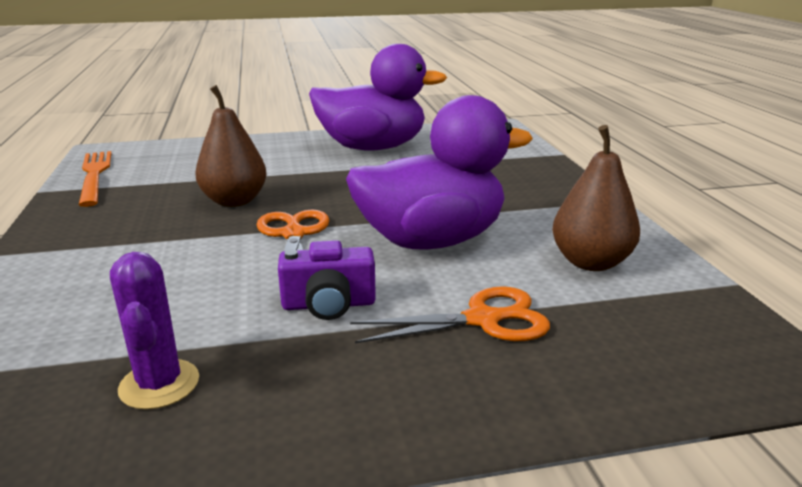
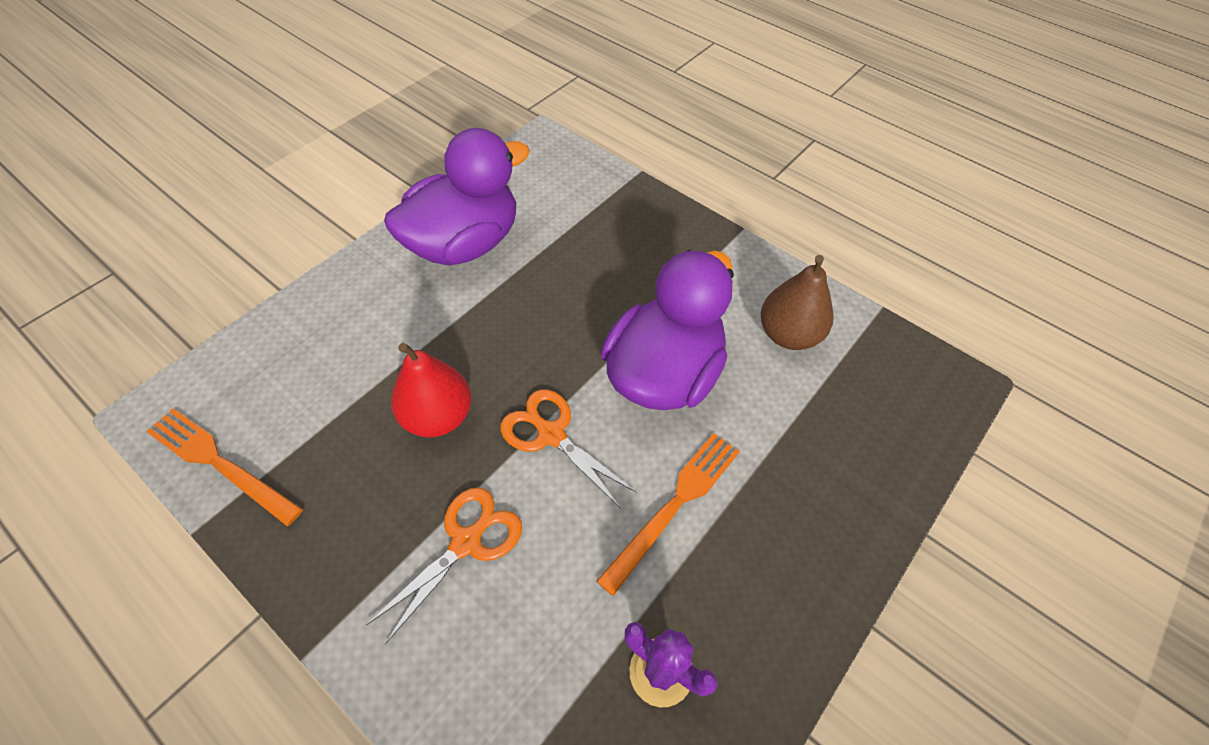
camera: 40 degrees left, 30 degrees up
brown pear [195,85,267,207] -> red pear [391,343,471,438]
purple camera [278,240,376,320] -> orange fork [596,433,740,596]
orange scissors [350,286,550,343] -> orange scissors moved to [366,487,522,644]

